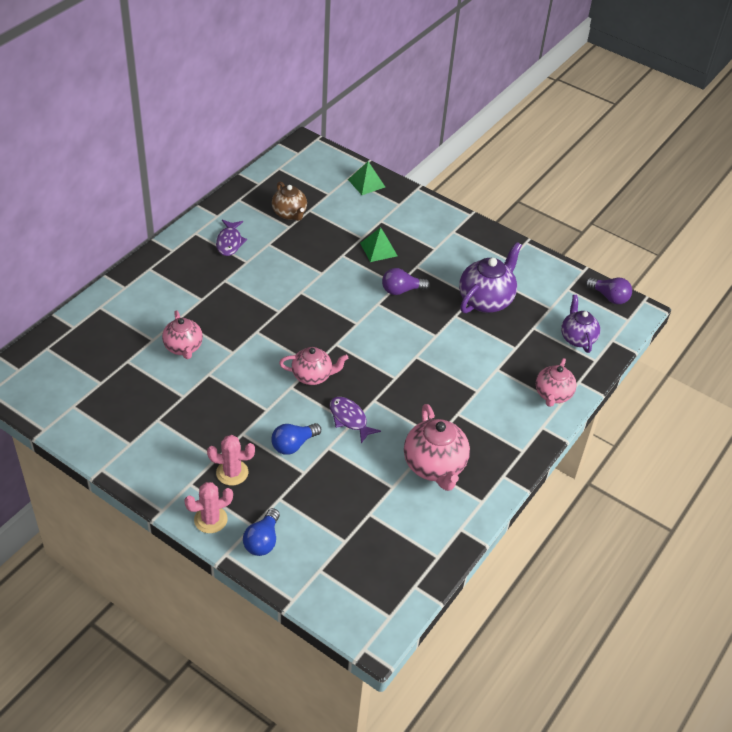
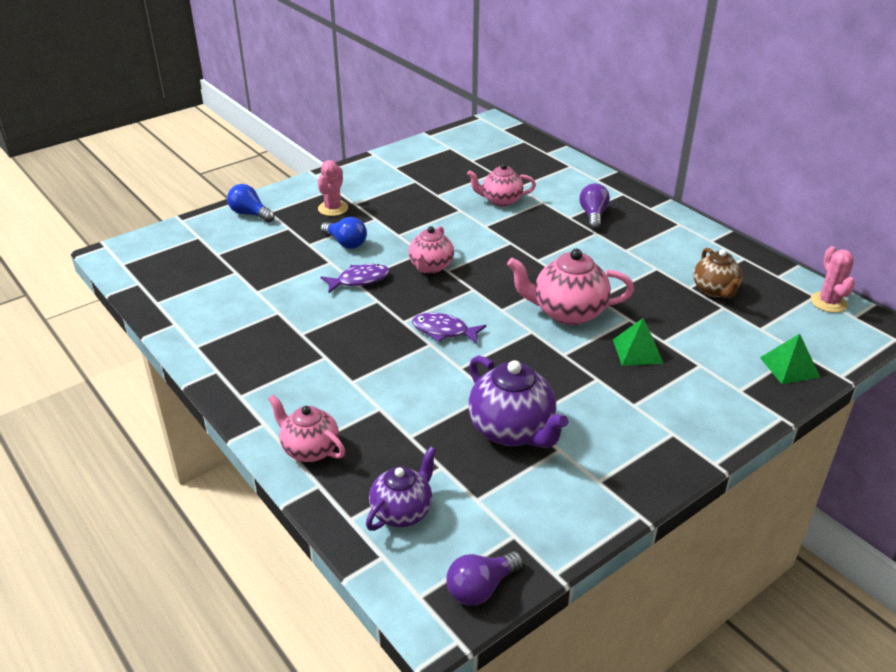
camera: 110 degrees right, 10 degrees down
pink cactus [184,482,233,533] -> pink cactus moved to [811,246,855,313]
purple fish [216,220,247,256] -> purple fish moved to [412,313,486,344]
blue light bulb [271,423,321,455] -> blue light bulb turned 150 degrees clockwise [321,217,367,249]
brown teapot [272,182,307,221] -> brown teapot turned 90 degrees counterclockwise [693,248,743,298]
purple light bulb [382,268,430,295] -> purple light bulb moved to [579,183,610,230]
pink teapot [404,404,470,491] -> pink teapot moved to [507,249,634,325]
purple teapot [561,295,600,353] -> purple teapot turned 60 degrees counterclockwise [366,446,437,531]

